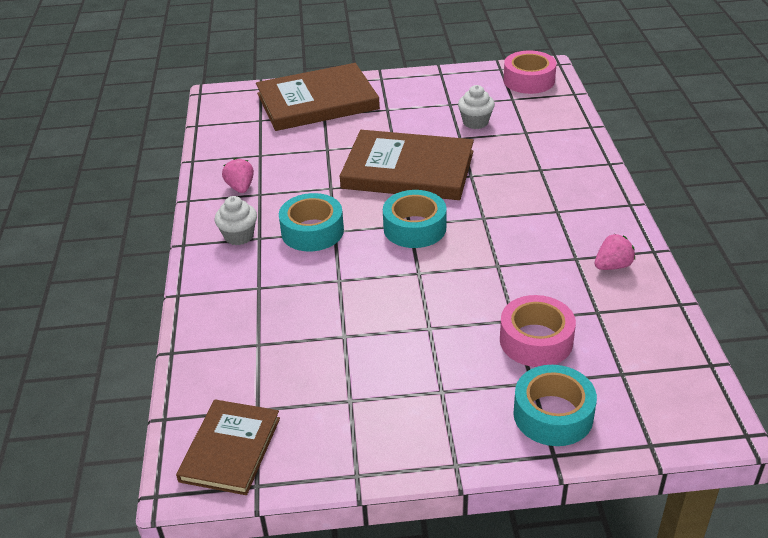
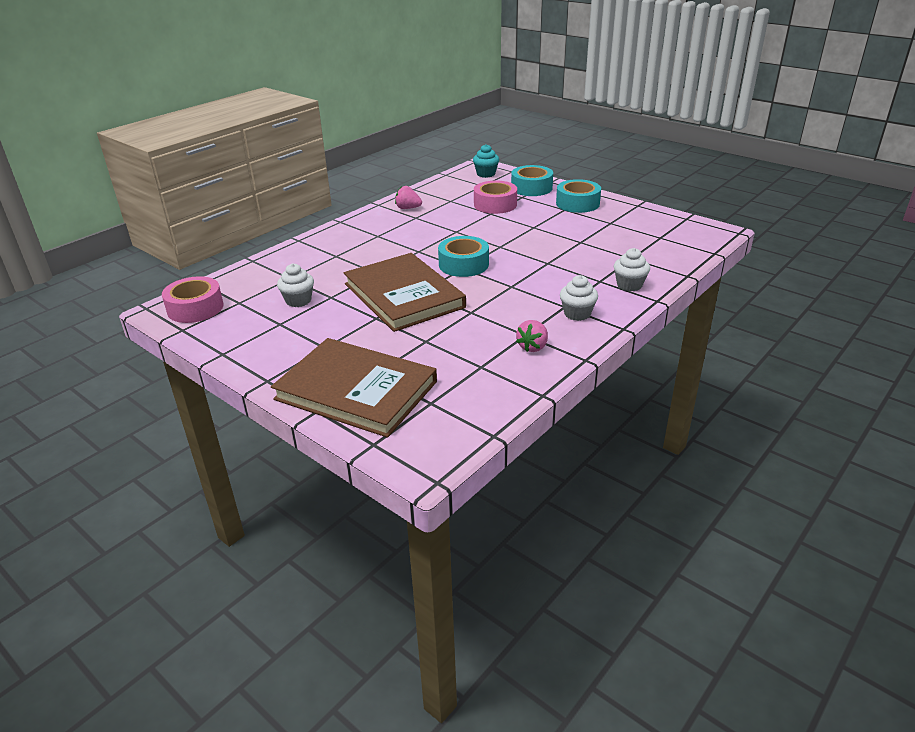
camera: 135 degrees left, 5 degrees down
brown book [176,399,280,495] -> none
turquoise tape [279,193,344,251] -> turquoise tape moved to [556,179,601,213]
none -> turquoise cupcake [473,144,499,178]
none -> white cupcake [614,248,650,291]

